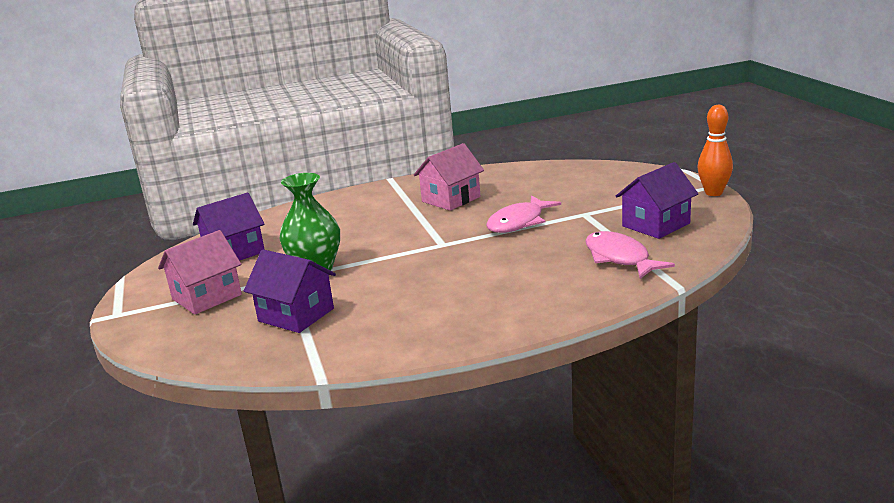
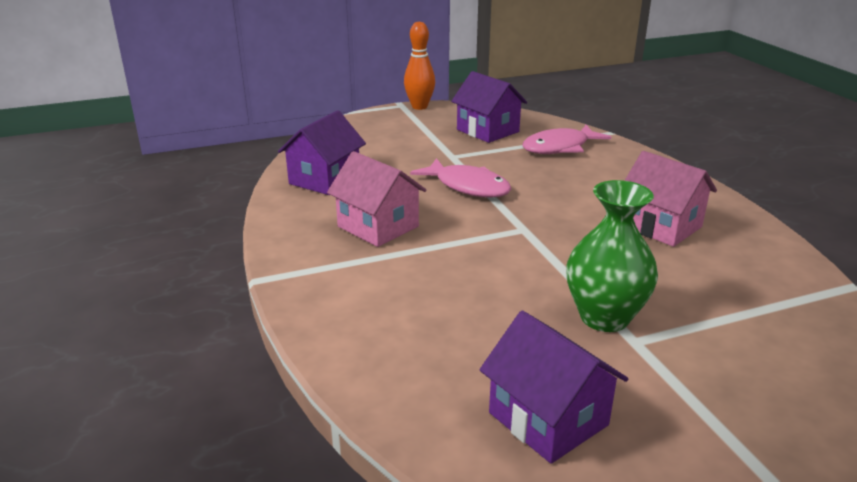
camera: 95 degrees left, 5 degrees up
pink house [158,230,242,315] -> pink house moved to [624,151,717,247]
purple house [244,249,336,333] -> purple house moved to [278,110,366,195]

